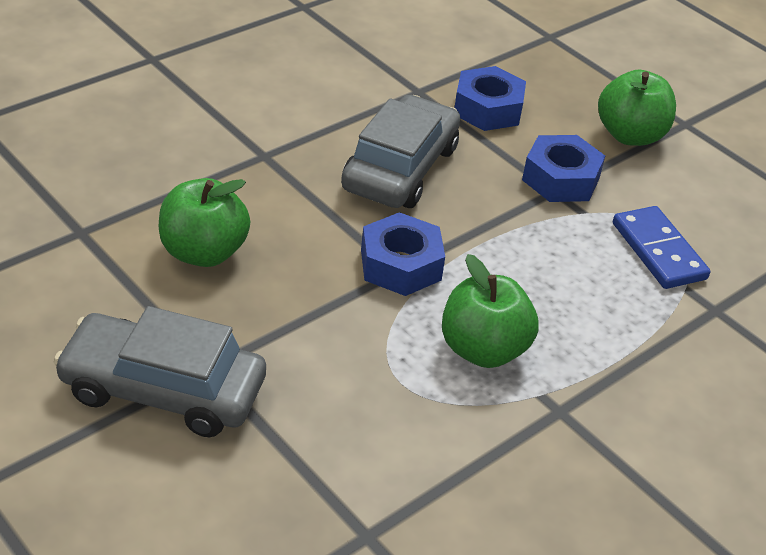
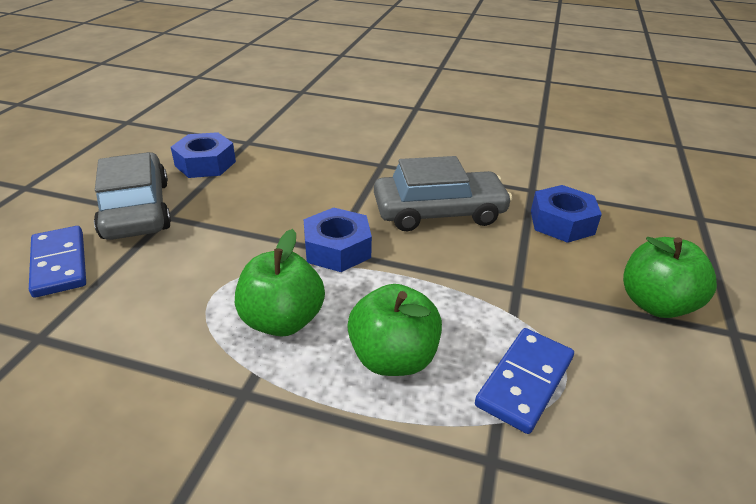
camera: 60 degrees right, 5 degrees down
green apple [159,178,250,267] -> green apple moved to [347,284,442,376]
blue nut [522,135,605,202] -> blue nut moved to [171,132,236,178]
none -> blue domino [29,226,86,298]

